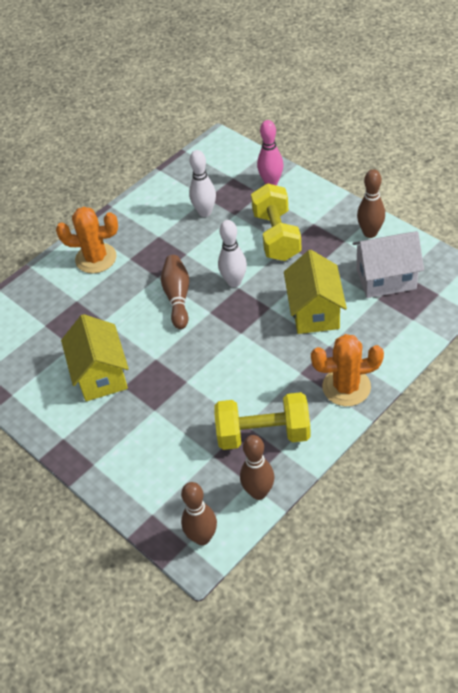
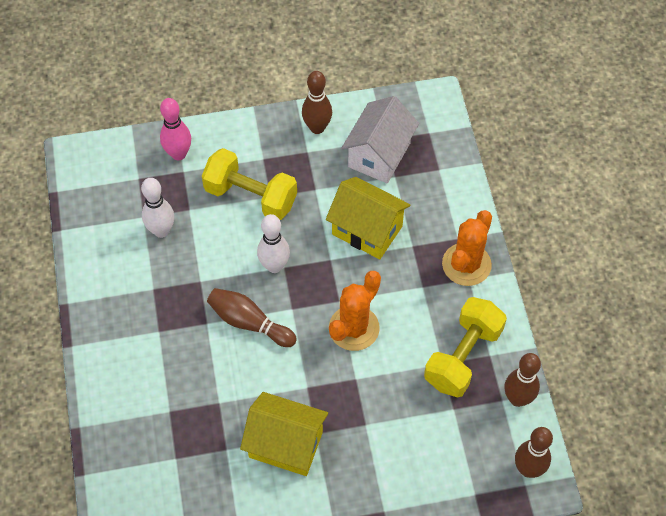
camera: 60 degrees left, 10 degrees up
orange cactus [56,207,118,273] -> orange cactus moved to [329,271,381,351]

